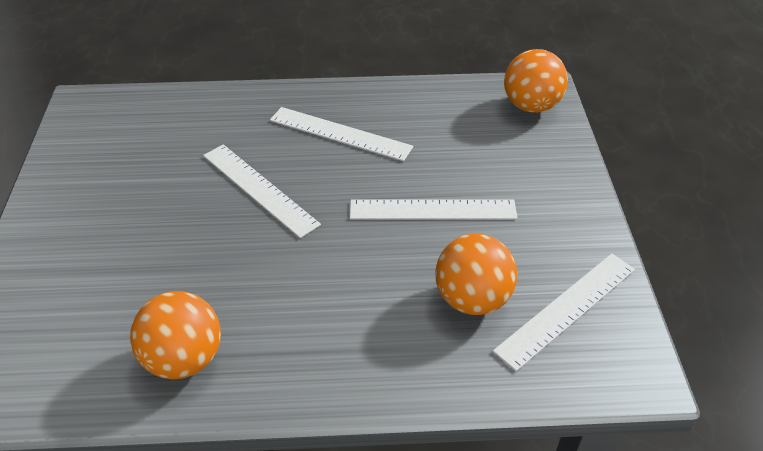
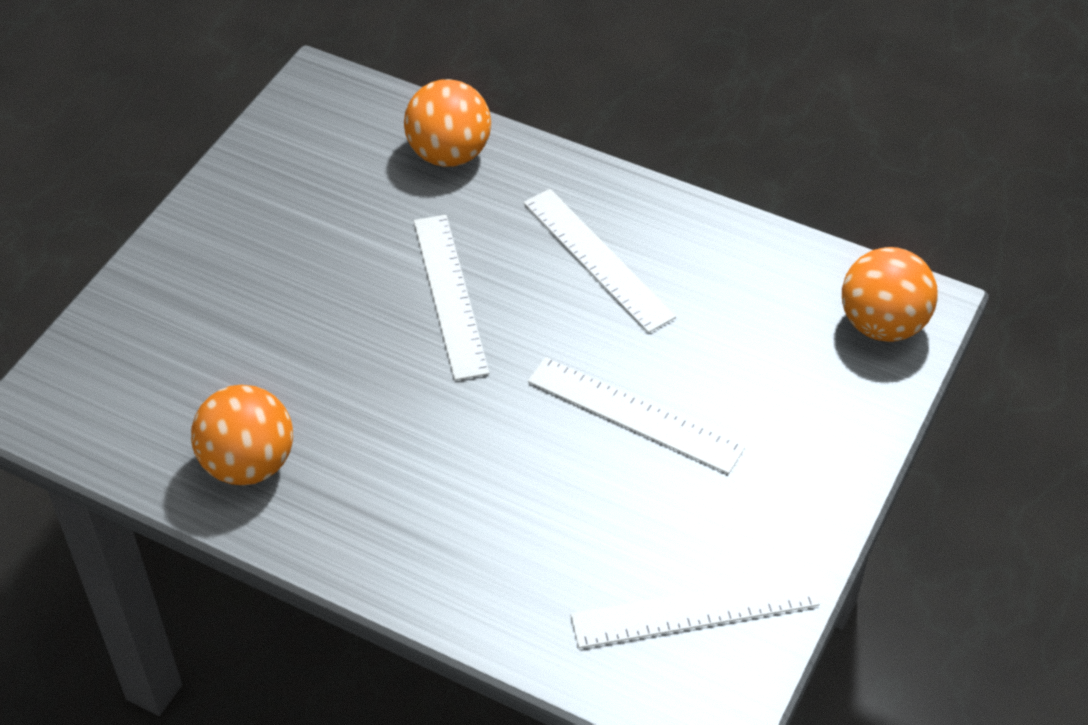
camera: 30 degrees right, 5 degrees up
orange ball [435,234,518,315] -> orange ball moved to [404,79,491,167]

